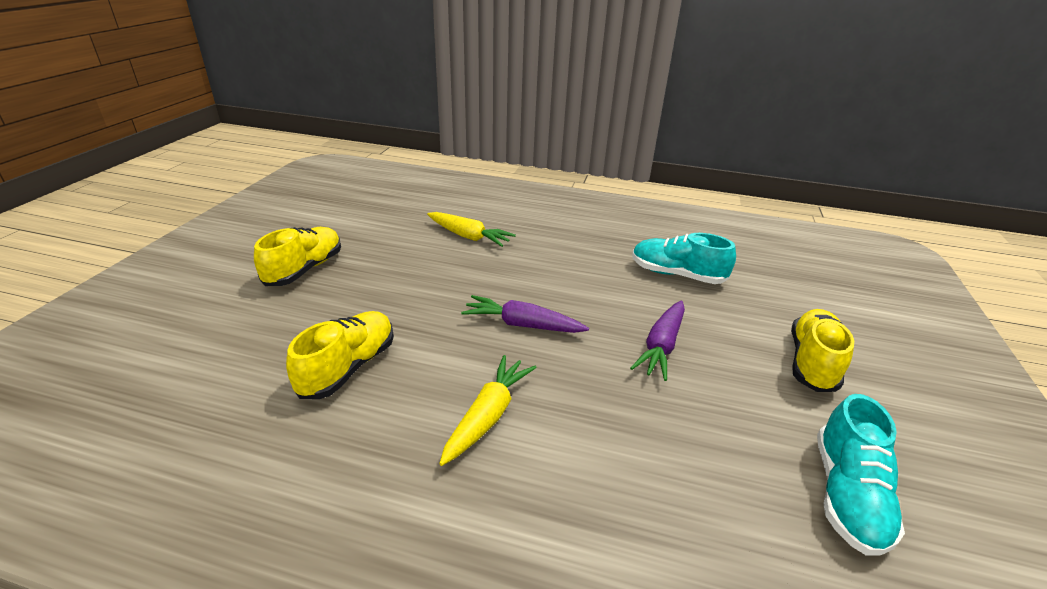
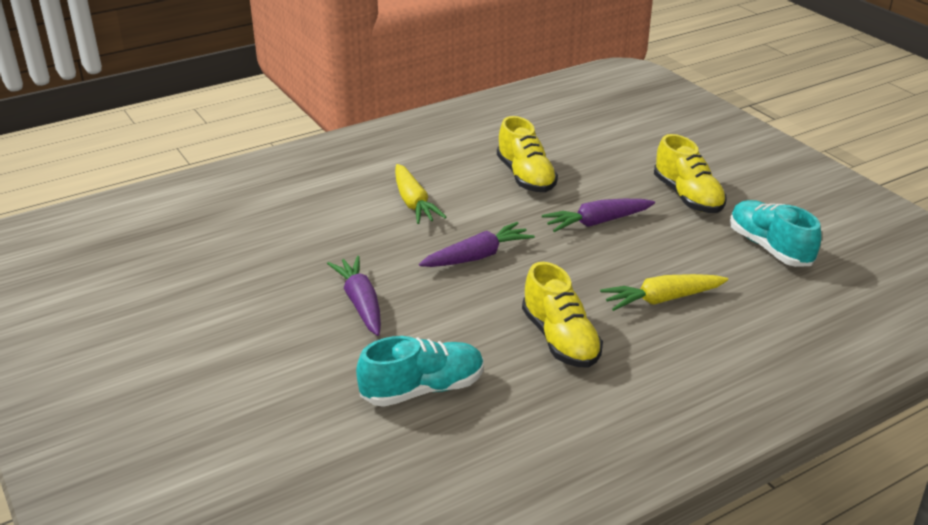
camera: 135 degrees right, 0 degrees up
yellow shoe [791,309,854,392] -> yellow shoe moved to [522,262,603,367]
turquoise shoe [817,394,905,556] -> turquoise shoe moved to [730,200,822,267]
none -> purple carrot [542,199,655,232]

